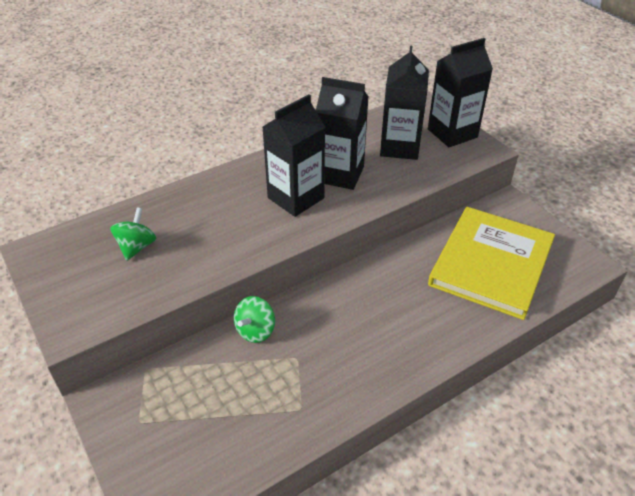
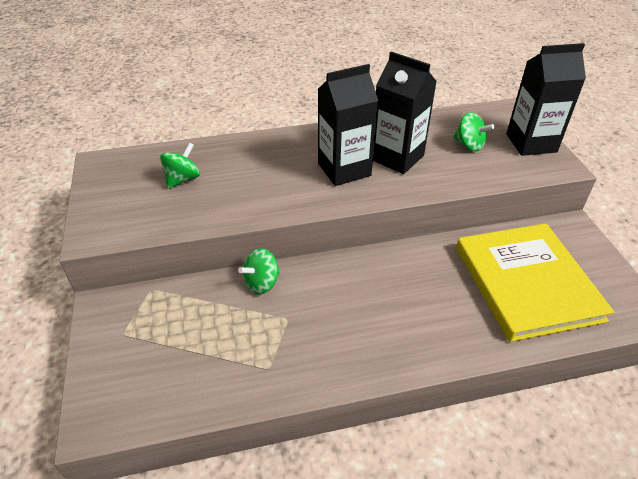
camera: 20 degrees right, 0 degrees up
black carton [380,46,429,160] -> green spinning top [453,112,494,151]
yellow book [428,207,555,320] -> yellow book turned 60 degrees counterclockwise [456,223,614,342]

